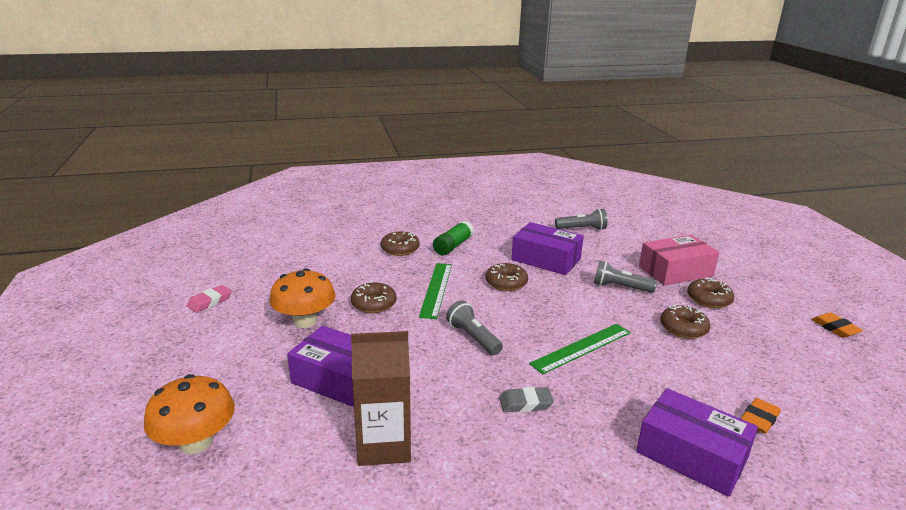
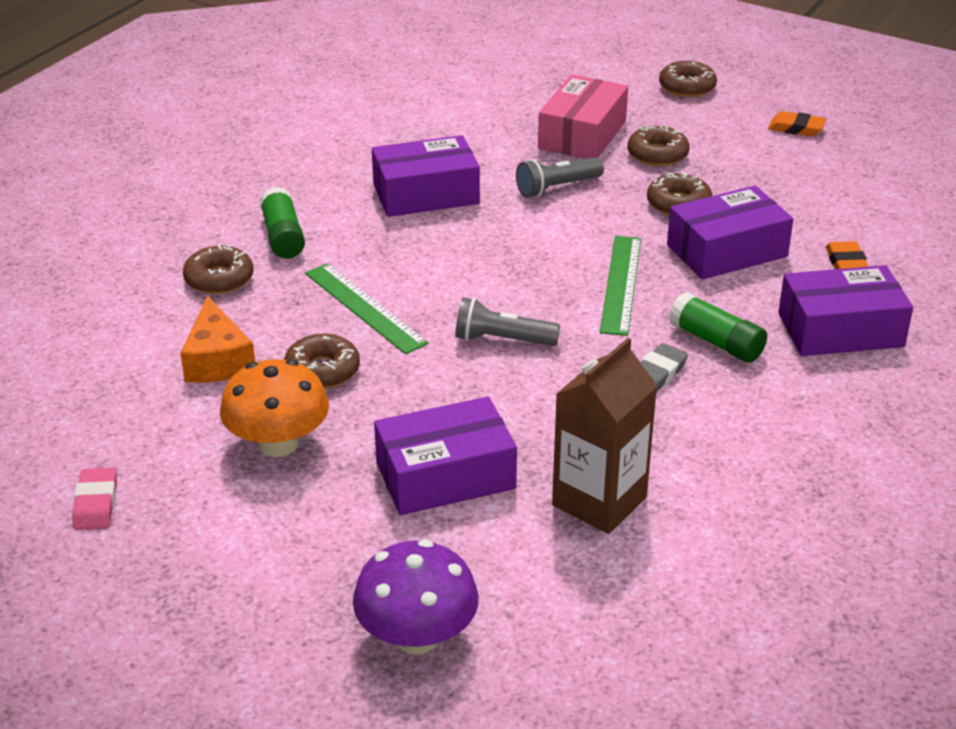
camera: 45 degrees left, 10 degrees up
orange mushroom [144,374,235,454] -> purple mushroom [353,540,479,654]
brown donut [486,263,528,291] -> brown donut moved to [659,61,717,97]
grey flashlight [555,209,608,230] -> none
none -> orange cheese [180,296,255,383]
none -> purple box [667,186,793,279]
none -> green glue stick [669,292,767,363]

